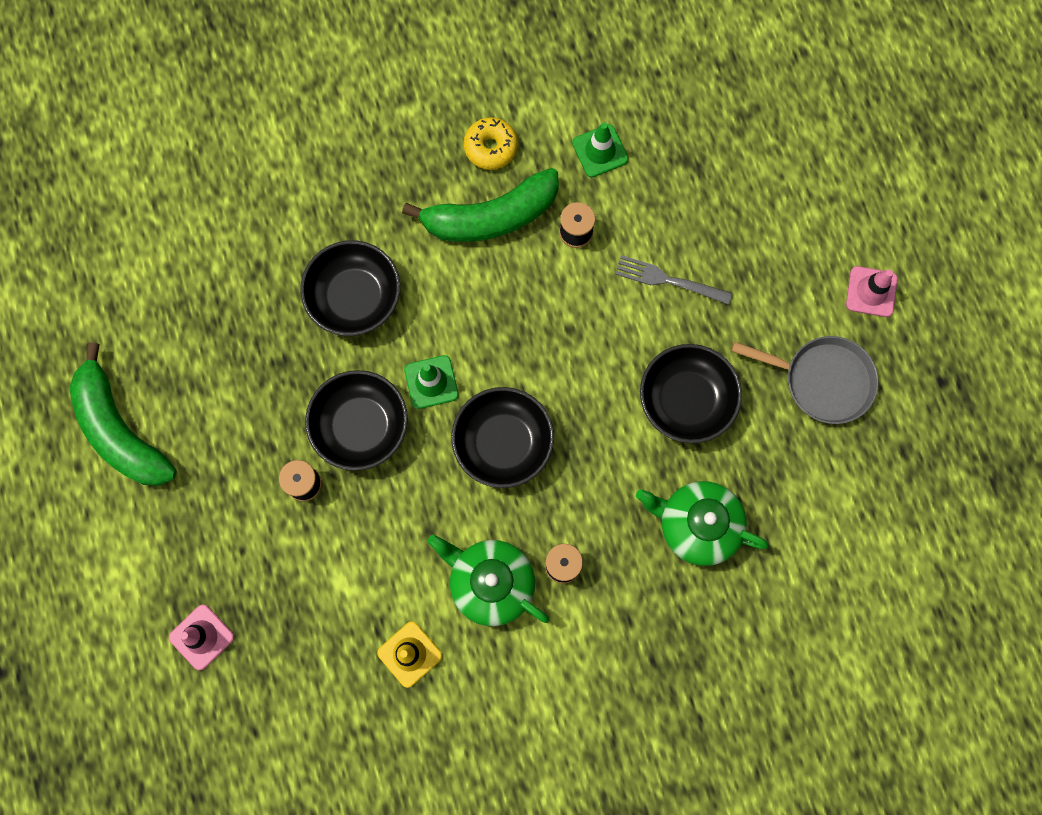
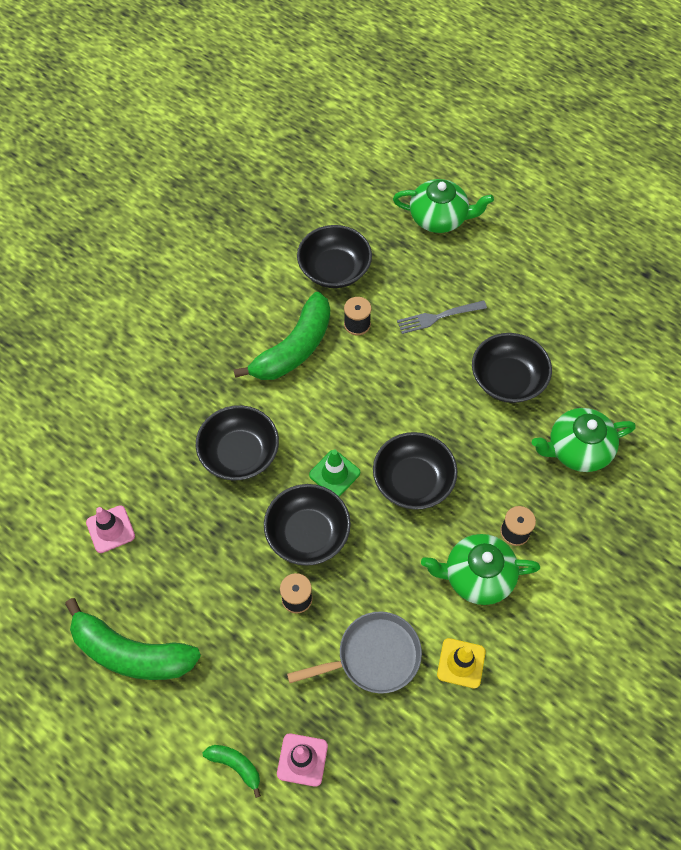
camera: 35 degrees left, 15 degrees down
yellow donut [464,117,518,170] -> none
green traffic cone [572,122,628,177] -> black bowl [297,225,372,288]
grey pan [731,336,879,424] -> grey pan moved to [287,612,422,694]
pink traffic cone [846,266,898,317] -> pink traffic cone moved to [86,505,135,553]
none -> green banana [203,745,261,798]
none -> green teapot [393,179,494,233]

